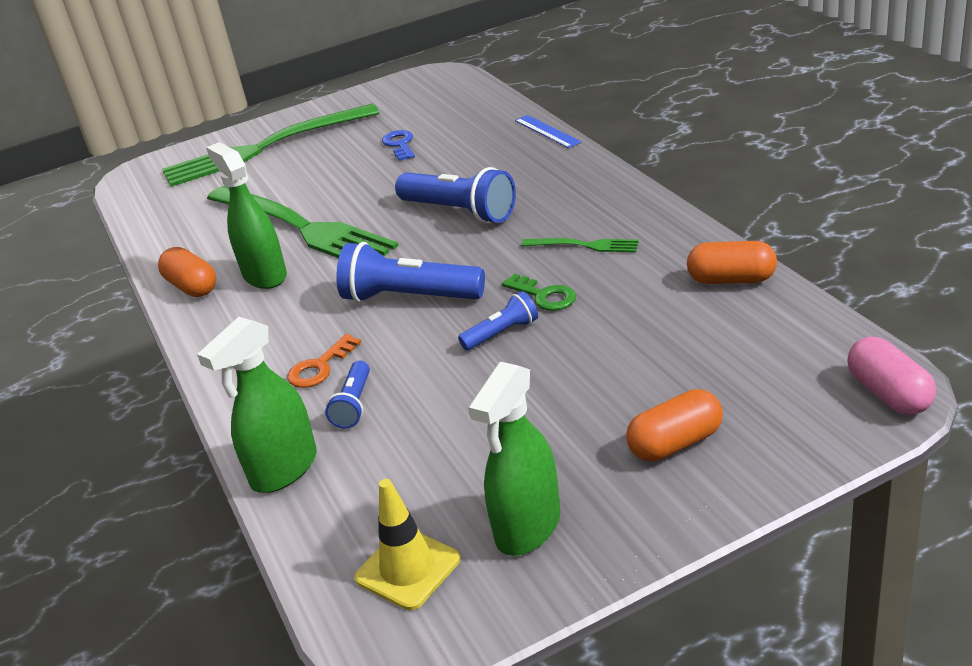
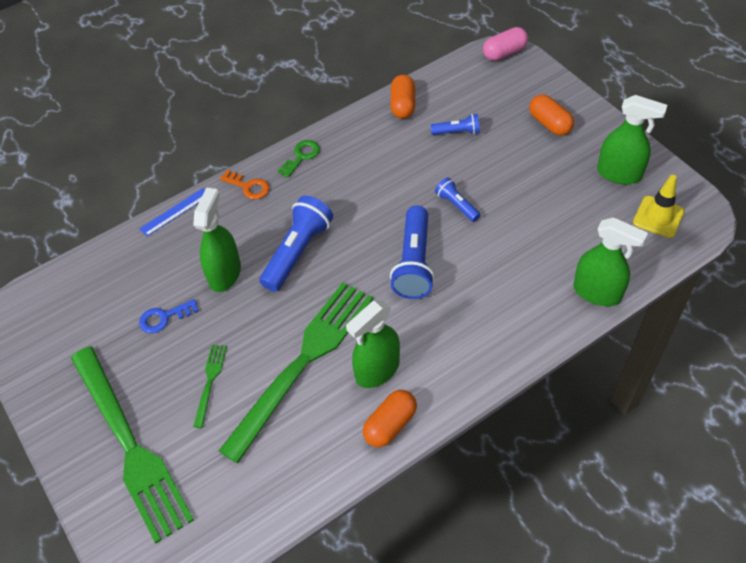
camera: 100 degrees left, 20 degrees up
orange key [287,334,361,388] -> orange key moved to [220,170,269,200]
blue flashlight [325,360,370,429] -> blue flashlight moved to [431,114,480,135]
green key [502,274,576,311] -> green key moved to [278,140,320,178]
green fork [522,238,639,252] -> green fork moved to [193,345,227,428]
none -> green spray bottle [193,188,241,292]

